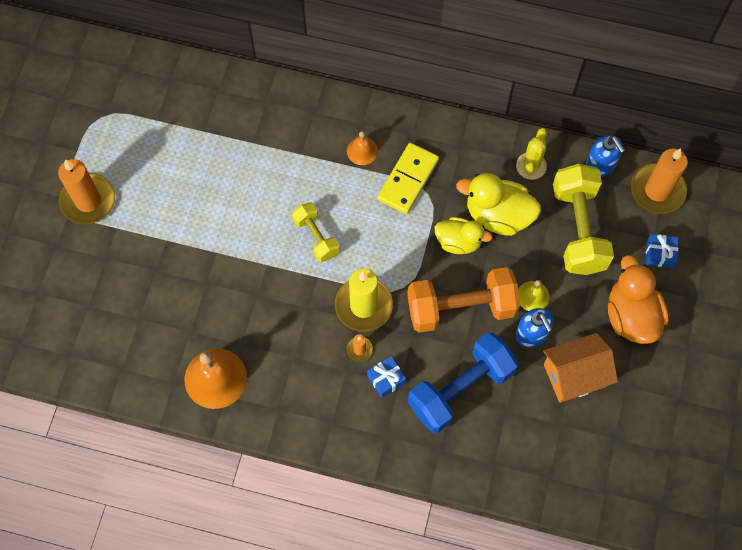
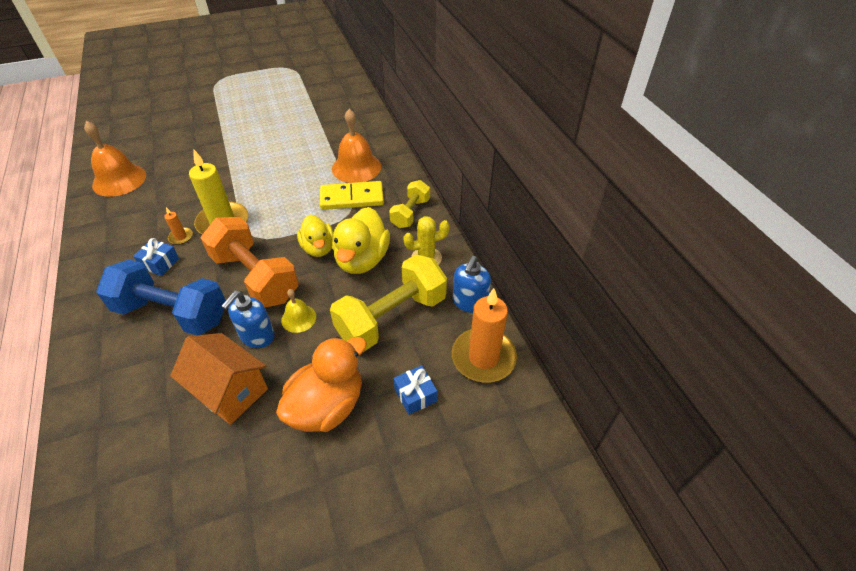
camera: 55 degrees right, 20 degrees down
orange candle [58,159,115,225] -> none
yellow dumbbell [292,202,340,262] -> yellow dumbbell moved to [389,180,430,228]
orange bell [347,131,378,165] -> orange bell [332,109,381,183], size x1.86
yellow duck [456,173,541,236] -> yellow duck turned 150 degrees counterclockwise [332,207,390,274]

